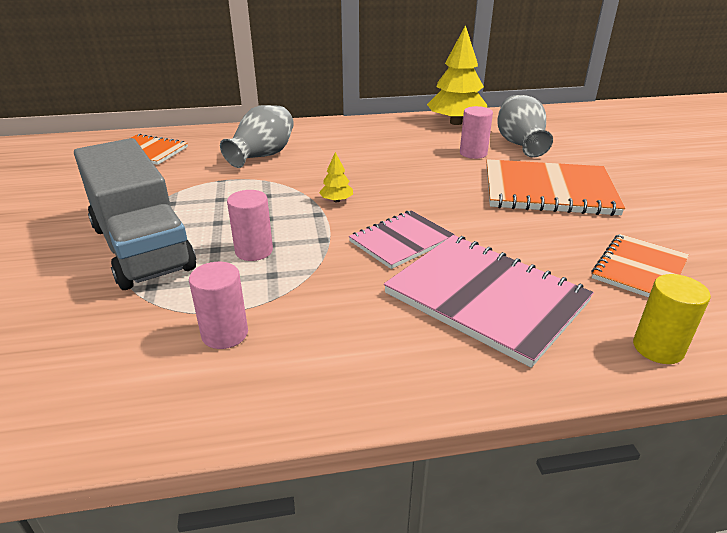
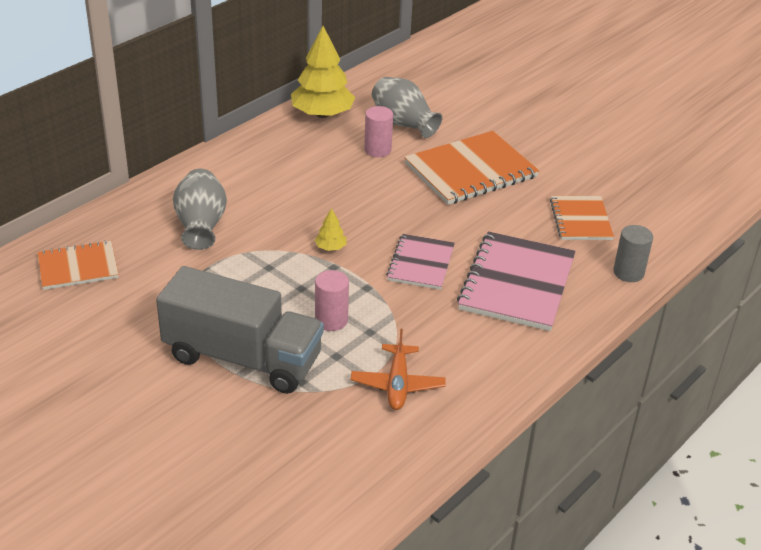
camera: 40 degrees left, 5 degrees up
pink cylinder [189,262,248,349] -> orange plane [351,329,446,410]
pink notebook [384,235,594,368] -> pink notebook turned 75 degrees counterclockwise [457,231,576,331]
yellow cylinder [633,274,711,364] -> grey cylinder [613,225,653,282]

